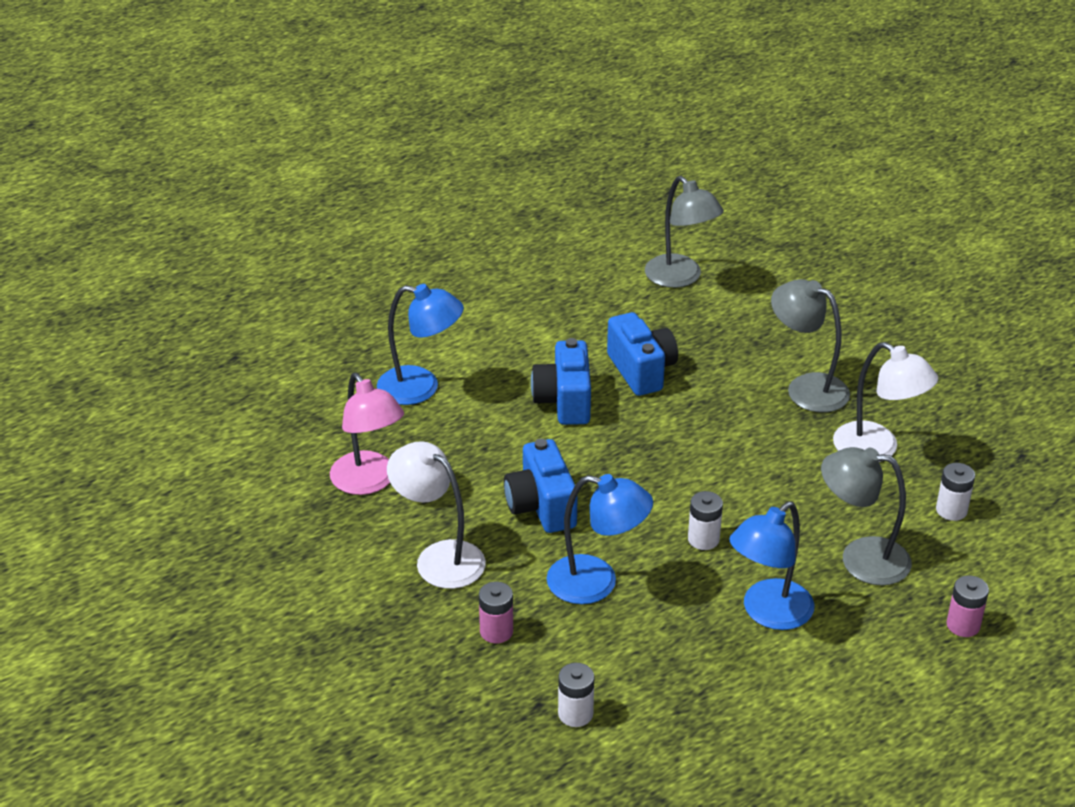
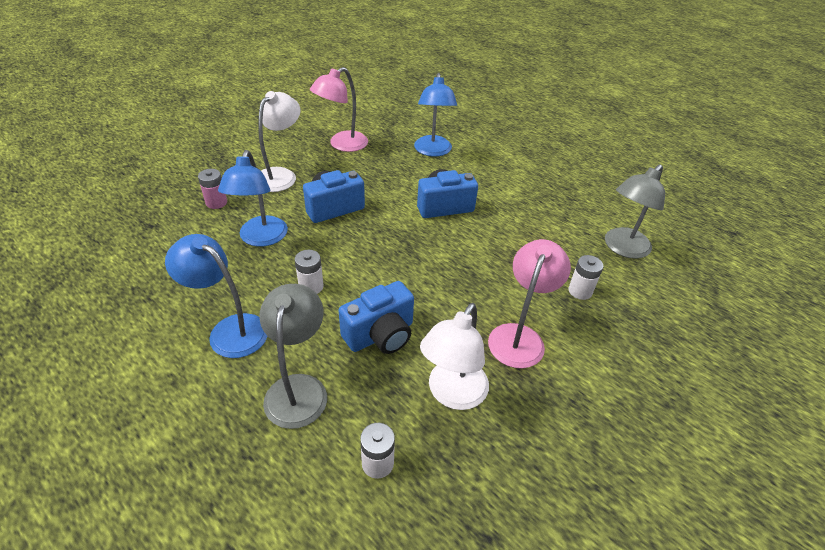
camera: 75 degrees right, 5 degrees up
white battery [558,663,595,727] -> white battery moved to [568,255,603,300]
blue camera [607,312,678,396] -> blue camera moved to [338,281,414,354]
grey lamp [771,279,850,412] -> pink lamp [488,239,571,368]
pink battery [946,575,989,637] -> none

